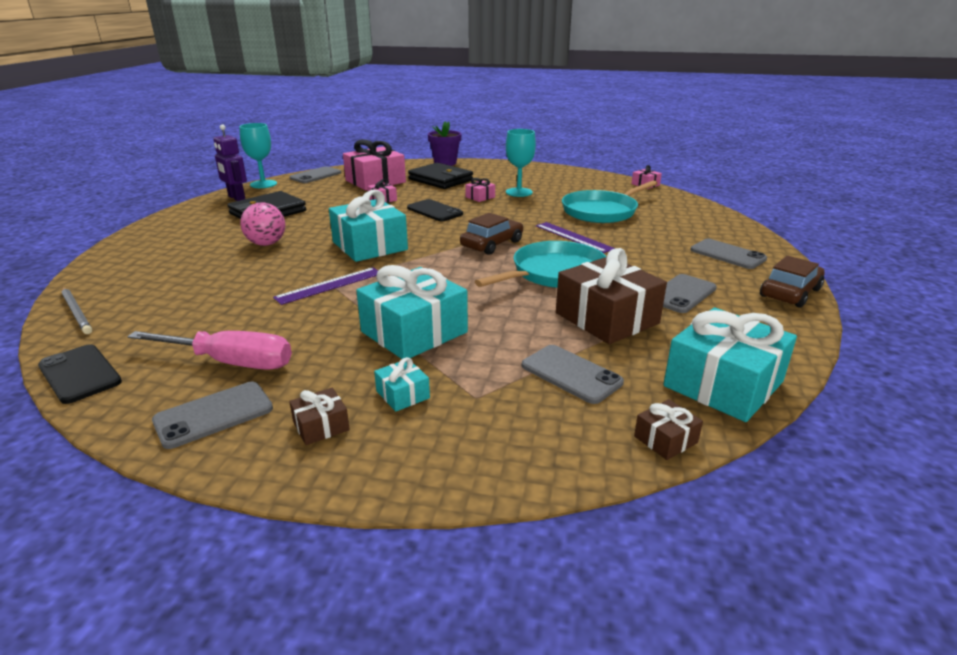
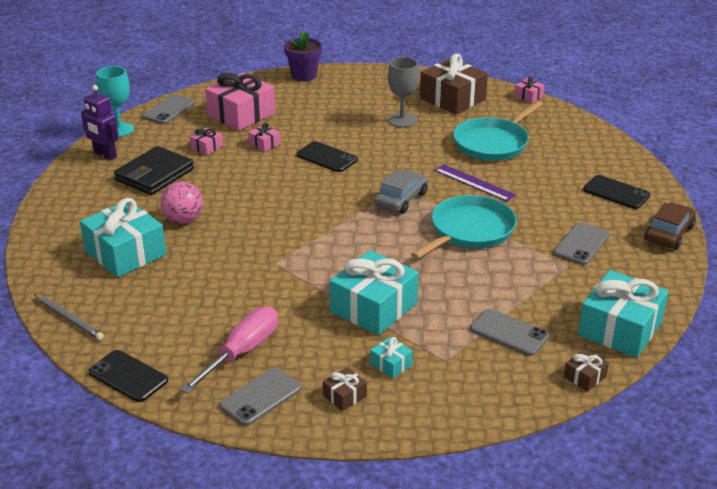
camera: 10 degrees left, 5 degrees up
pink screwdriver [127,331,292,370] -> pink screwdriver turned 60 degrees counterclockwise [181,307,278,393]
purple ruler [273,267,378,305] -> none
turquoise gift [329,190,408,262] -> turquoise gift moved to [80,198,166,277]
black wallet [408,163,473,189] -> none
brown car [460,213,523,255] -> grey car [374,170,428,214]
pink gift [465,178,495,202] -> pink gift moved to [190,128,223,155]
turquoise goblet [506,129,536,197] -> grey goblet [388,57,419,127]
brown gift [556,248,667,344] -> brown gift moved to [420,53,488,114]
grey phone [690,239,767,269] -> black phone [583,175,650,209]

